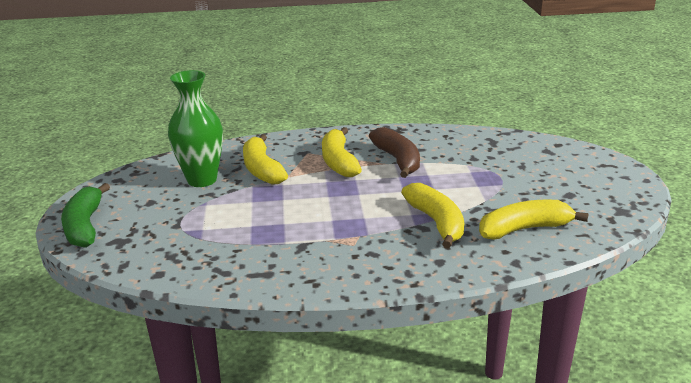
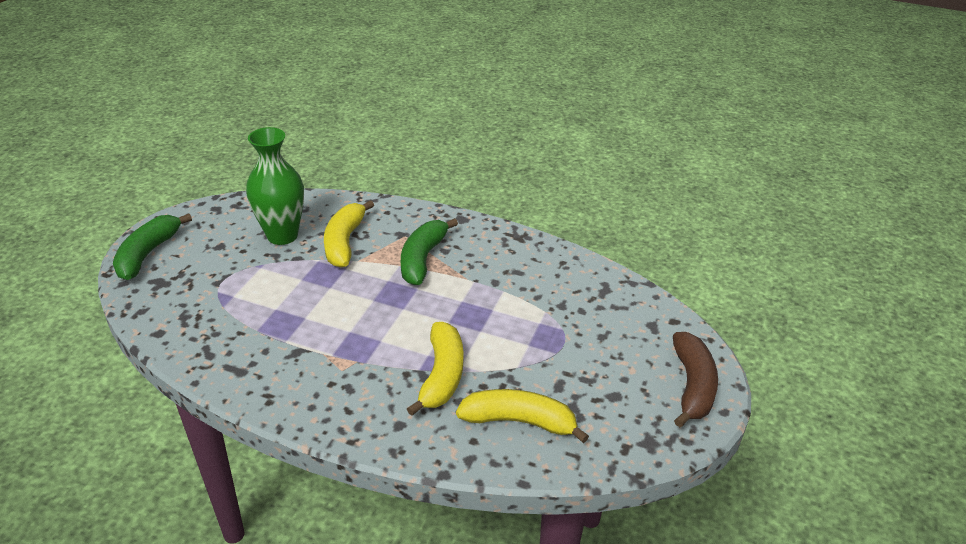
camera: 25 degrees right, 10 degrees up
yellow banana [322,127,362,177] -> green banana [401,218,458,285]
brown banana [369,127,420,178] -> brown banana moved to [673,332,718,427]

